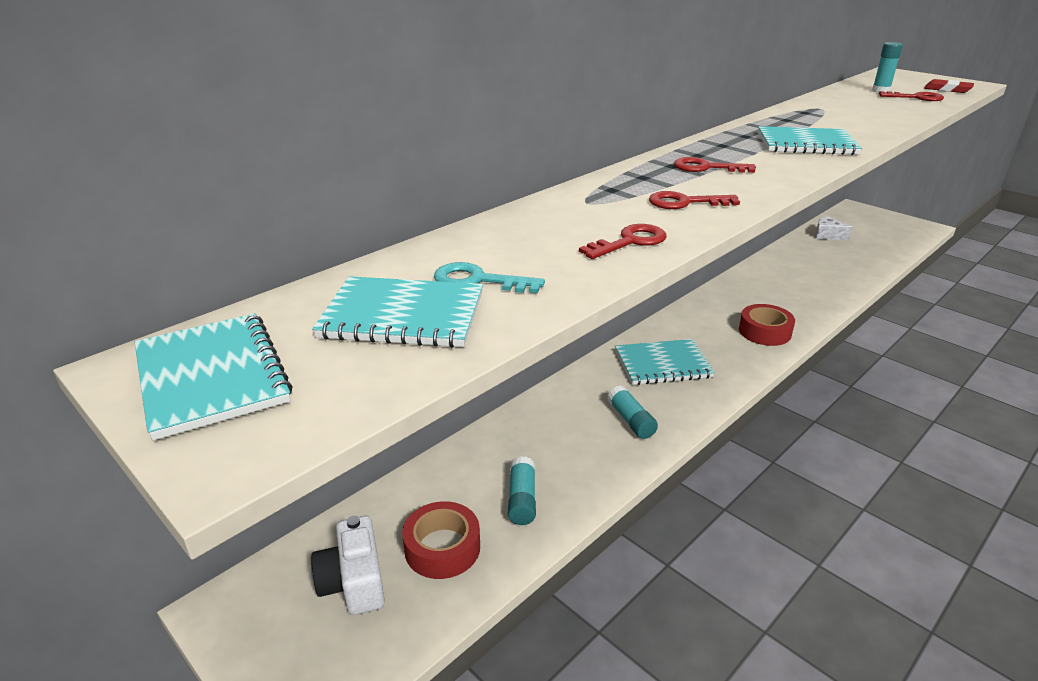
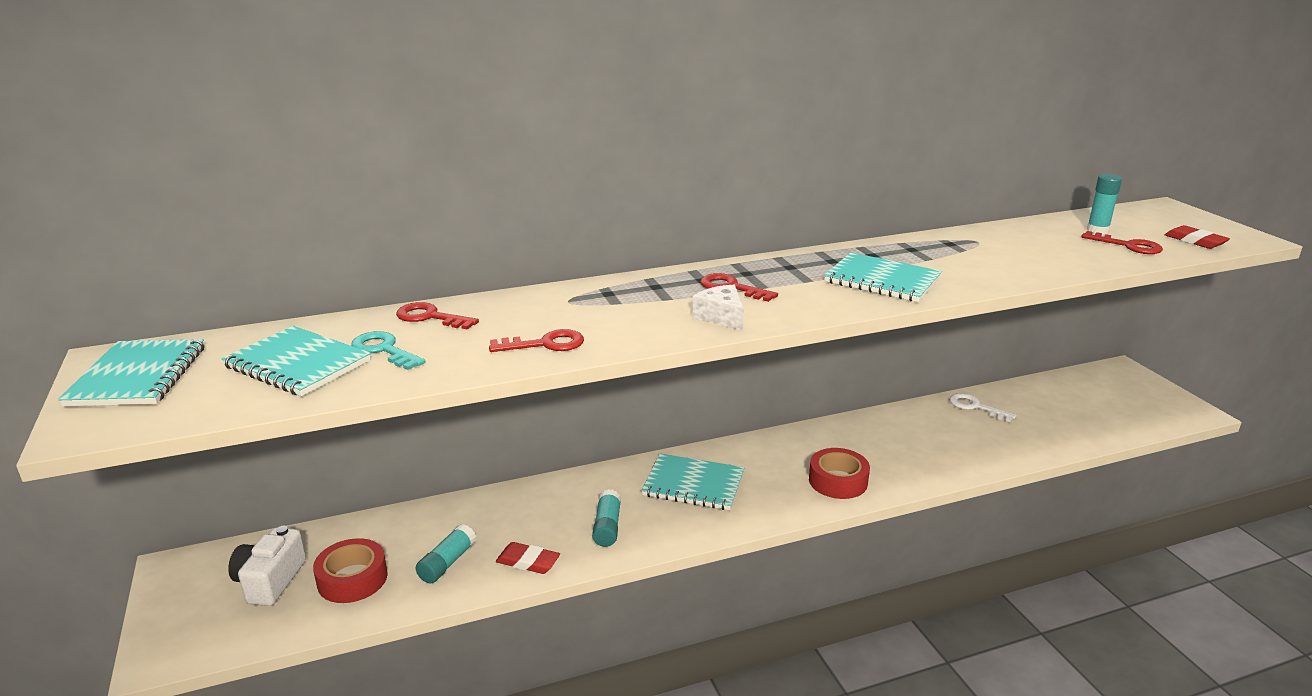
camera: 25 degrees right, 5 degrees down
red key [649,191,740,209] -> red key moved to [396,302,479,329]
white cheese [815,216,853,240] -> white cheese moved to [693,285,744,331]
none -> red eraser [496,542,560,574]
none -> white key [949,393,1017,422]

